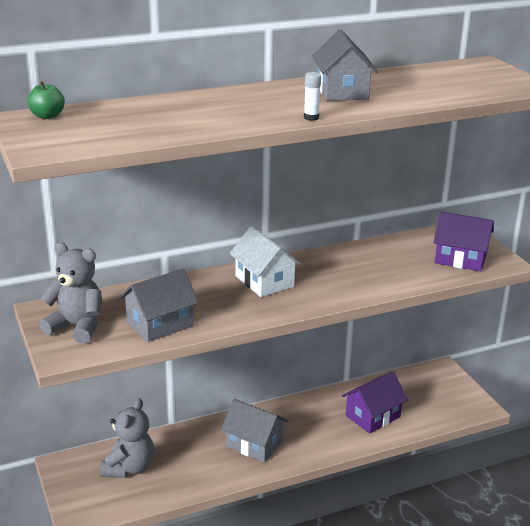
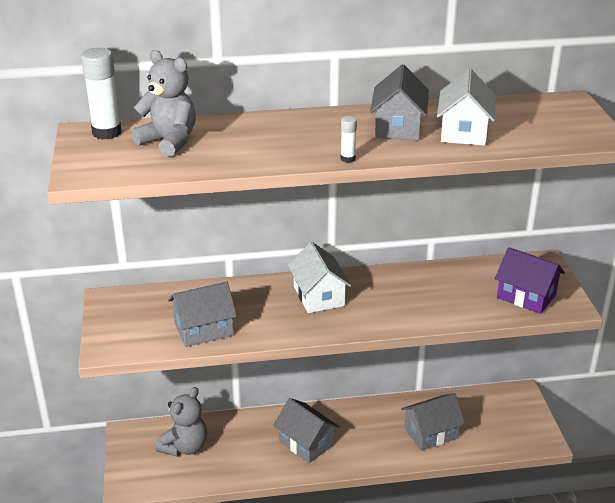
camera: 15 degrees right, 5 degrees up
green apple [27,81,65,119] -> white glue stick [81,48,121,139]
grey teddy bear [39,242,102,344] -> grey teddy bear moved to [131,50,196,157]
purple house [342,372,408,434] -> grey house [401,393,465,451]
none -> white house [437,69,495,146]

